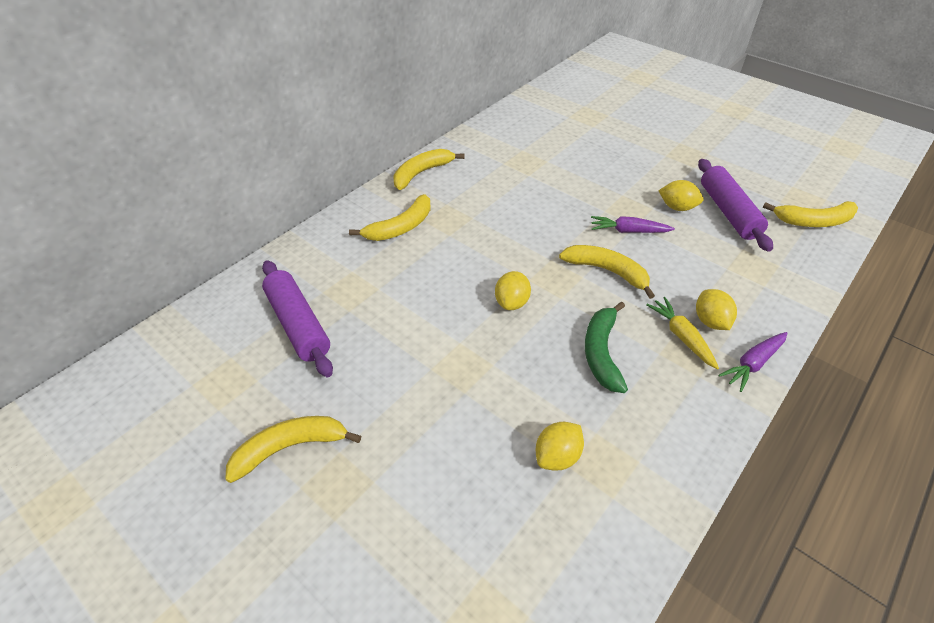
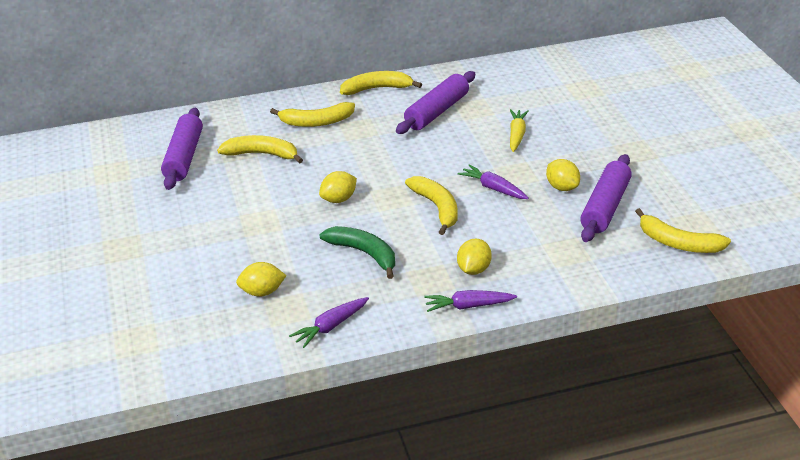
camera: 35 degrees right, 10 degrees down
yellow banana [225,416,361,483] -> yellow banana moved to [217,135,303,163]
green banana [585,302,628,393] -> green banana turned 90 degrees clockwise [319,226,395,279]
yellow carrot [646,297,719,370] -> yellow carrot moved to [510,109,529,152]
none -> purple carrot [289,297,369,348]
none -> purple rolling pin [396,71,475,134]

